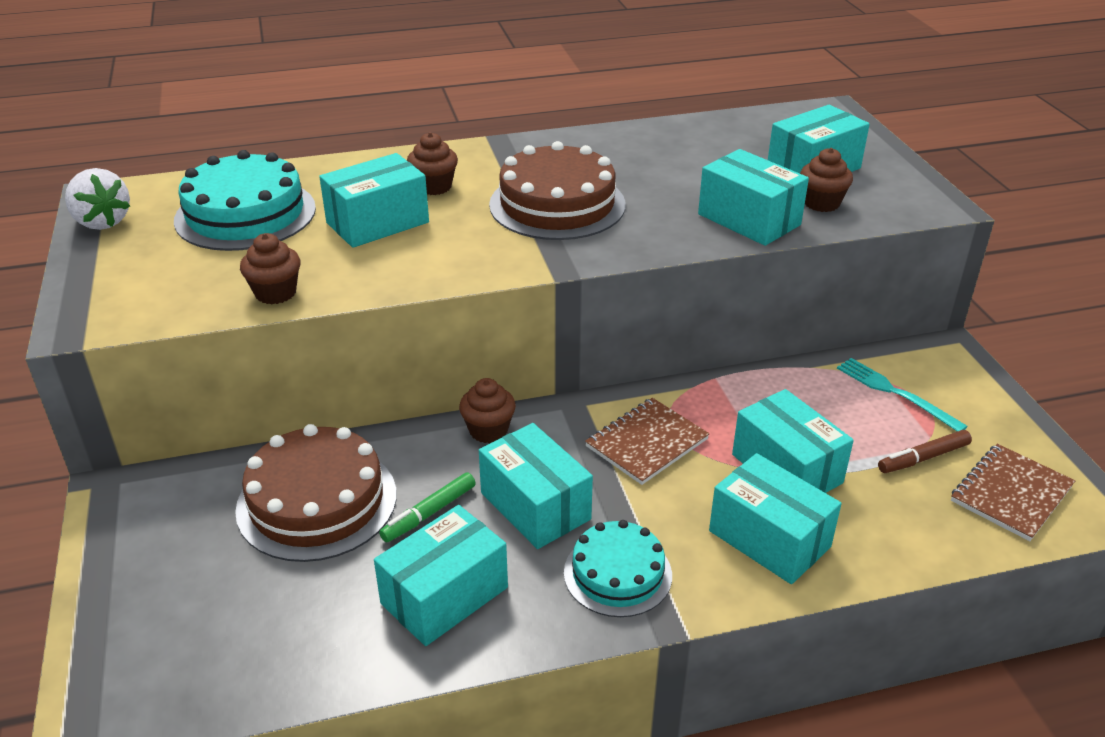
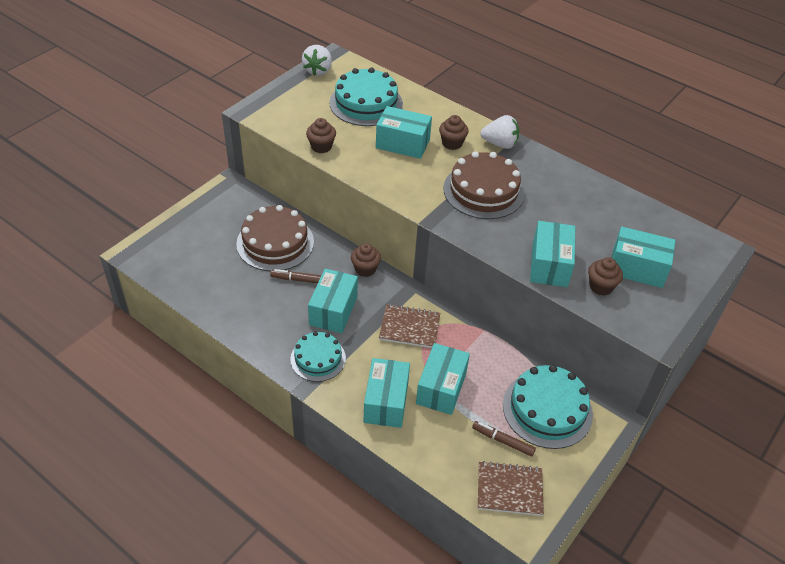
camera: 50 degrees right, 10 degrees up
turquoise box [374,505,508,646] -> none
green marker [379,472,476,542] -> brown marker [270,269,321,283]
turquoise fork [837,358,968,431] -> turquoise cake [503,365,593,449]
none -> white strawberry [481,115,520,149]

